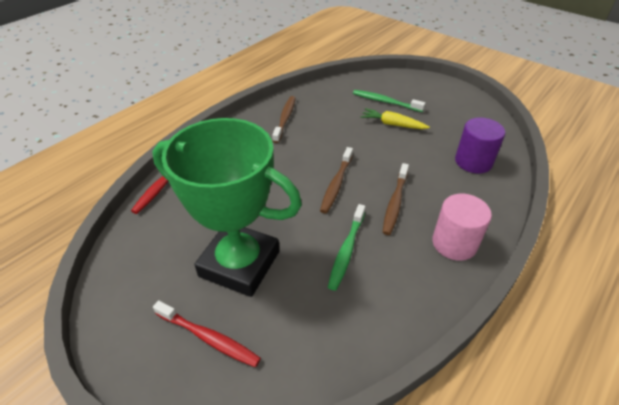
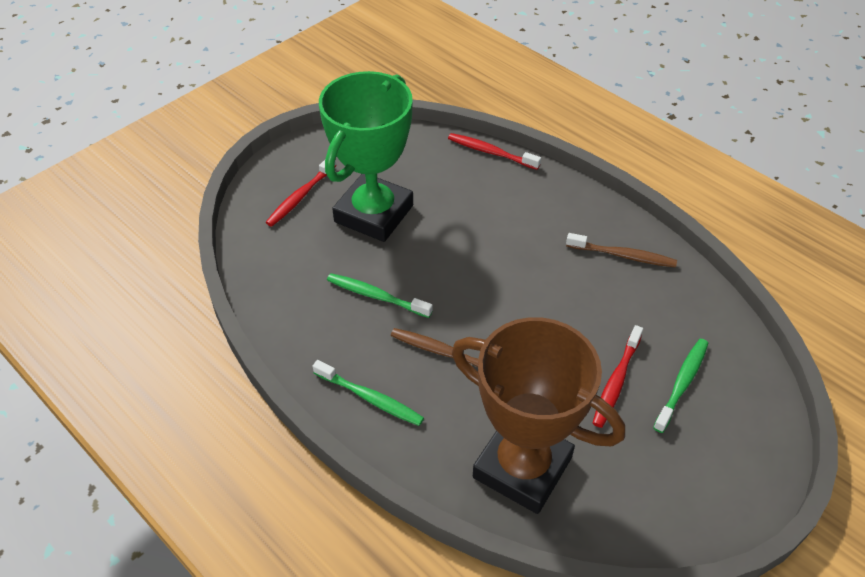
camera: 95 degrees right, 5 degrees up
brown toothbrush [320,147,353,213] -> none
yellow carrot [361,108,430,129] -> red toothbrush [593,325,643,428]
pink cylinder [432,194,492,261] -> green toothbrush [313,360,424,426]
purple cylinder [455,117,505,174] -> brown trophy [452,317,625,514]

